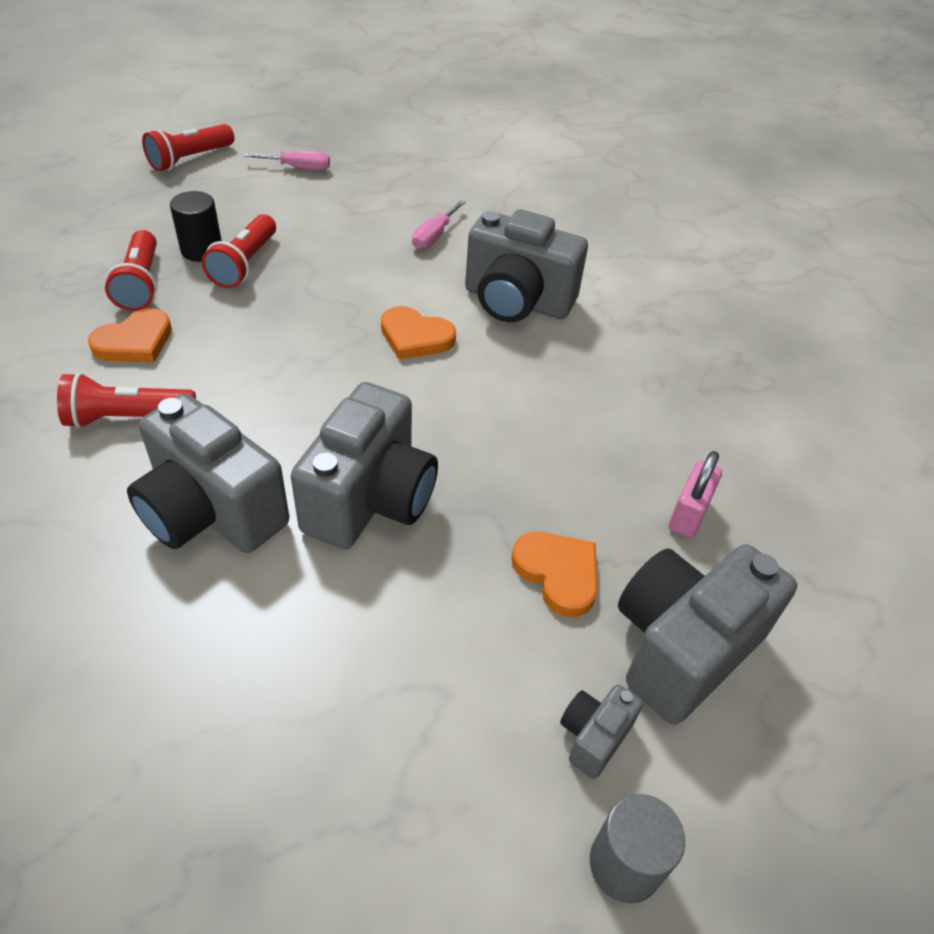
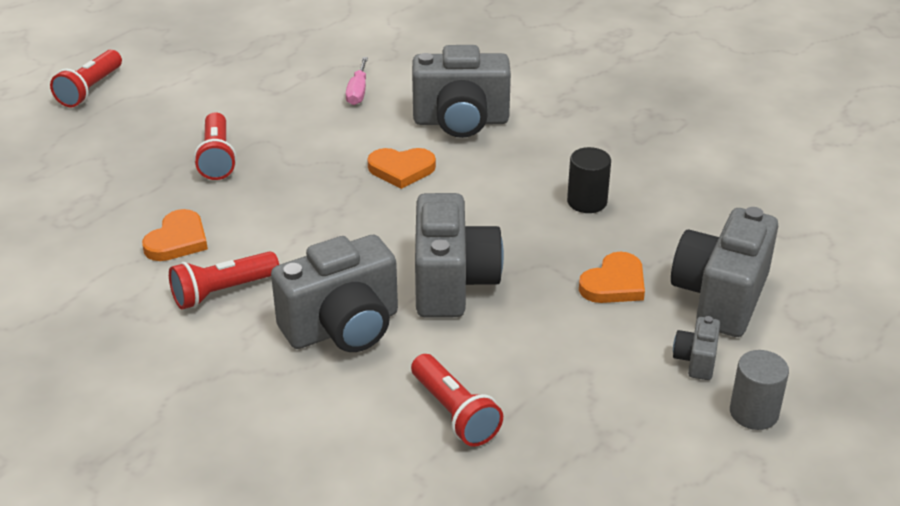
camera: 20 degrees left, 10 degrees down
red flashlight [105,230,157,311] -> red flashlight moved to [411,354,503,447]
grey camera [127,394,289,553] -> grey camera turned 45 degrees counterclockwise [271,235,398,352]
black cylinder [170,191,222,262] -> black cylinder moved to [567,147,611,213]
pink screwdriver [244,150,330,170] -> none
orange heart [511,532,598,617] -> orange heart turned 105 degrees clockwise [579,252,645,303]
pink padlock [669,451,722,538] -> none

